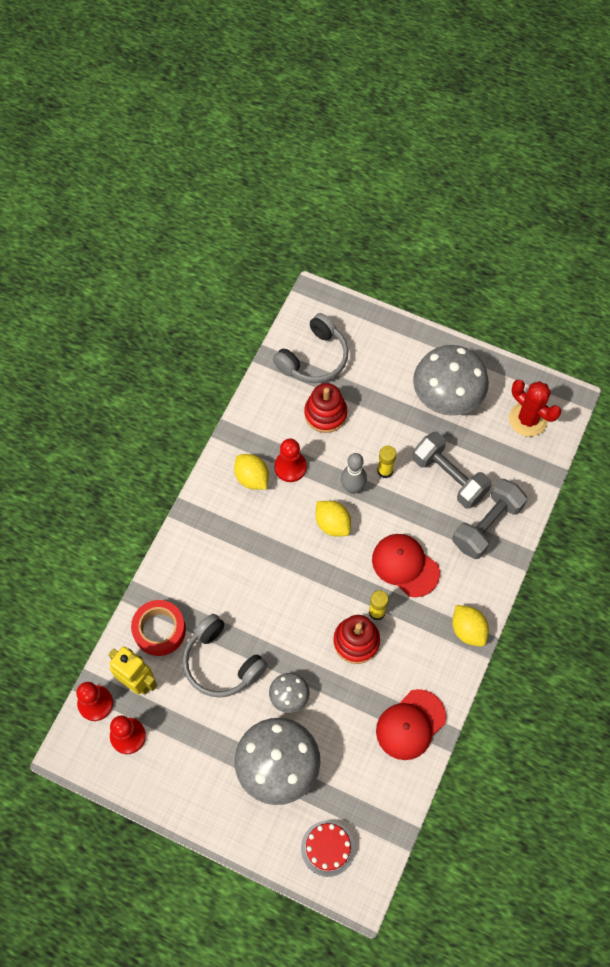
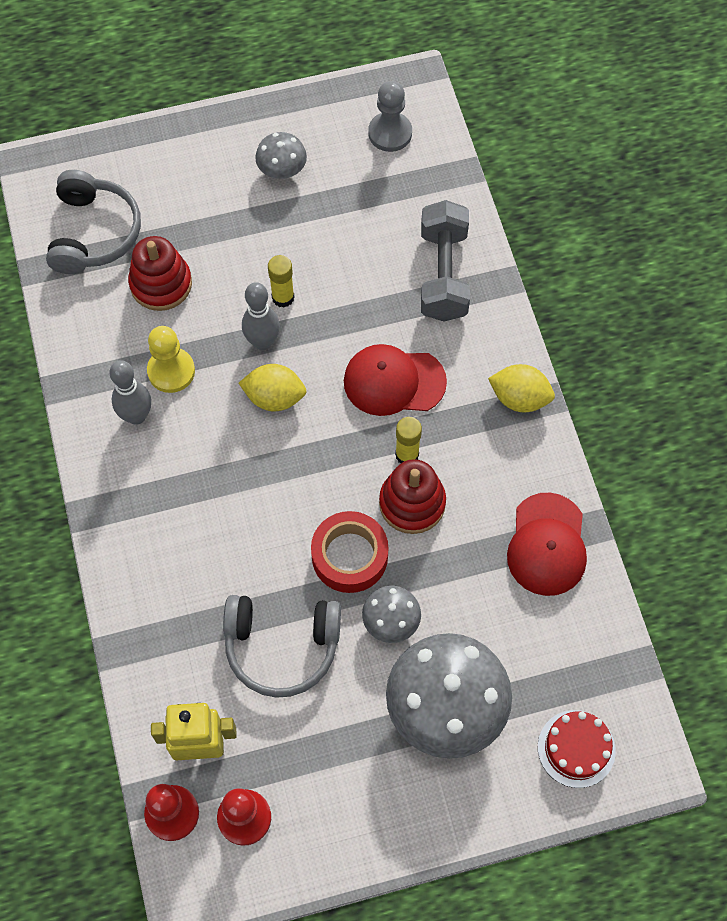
camera: 40 degrees left, 0 degrees up
red tape [131,600,186,656] -> red tape moved to [311,511,388,593]
yellow lemon [234,454,269,490] -> grey bowling pin [109,360,151,425]
red pawn [274,438,307,482] -> yellow pawn [147,326,195,393]
grey dumbbell [412,432,492,509] -> none
grey mushroom [413,345,489,416] -> grey mushroom [255,132,307,179], size x0.49
red cactus [509,379,561,437] -> grey pawn [368,81,412,152]

